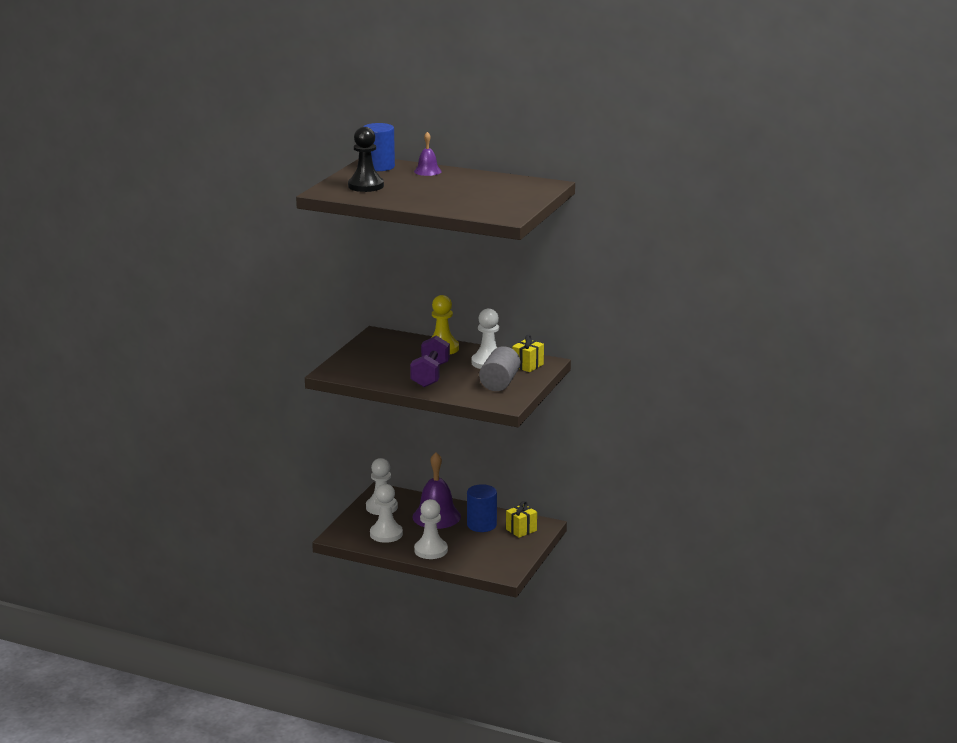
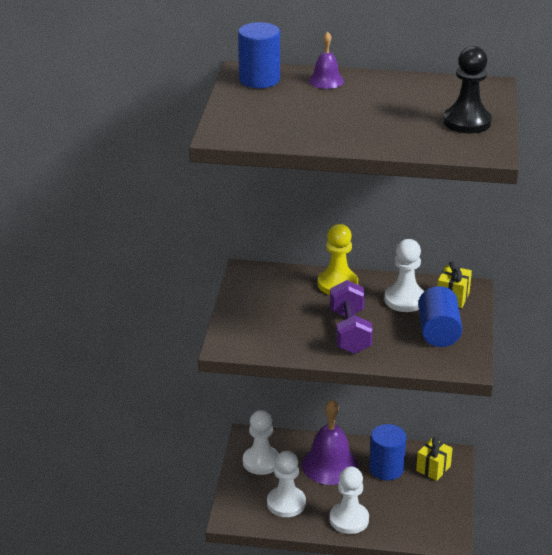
camera: 15 degrees left, 10 degrees up
black pawn [348,127,384,192] -> black pawn moved to [443,46,492,133]
grey cylinder [479,346,520,391] -> blue cylinder [418,286,462,347]

